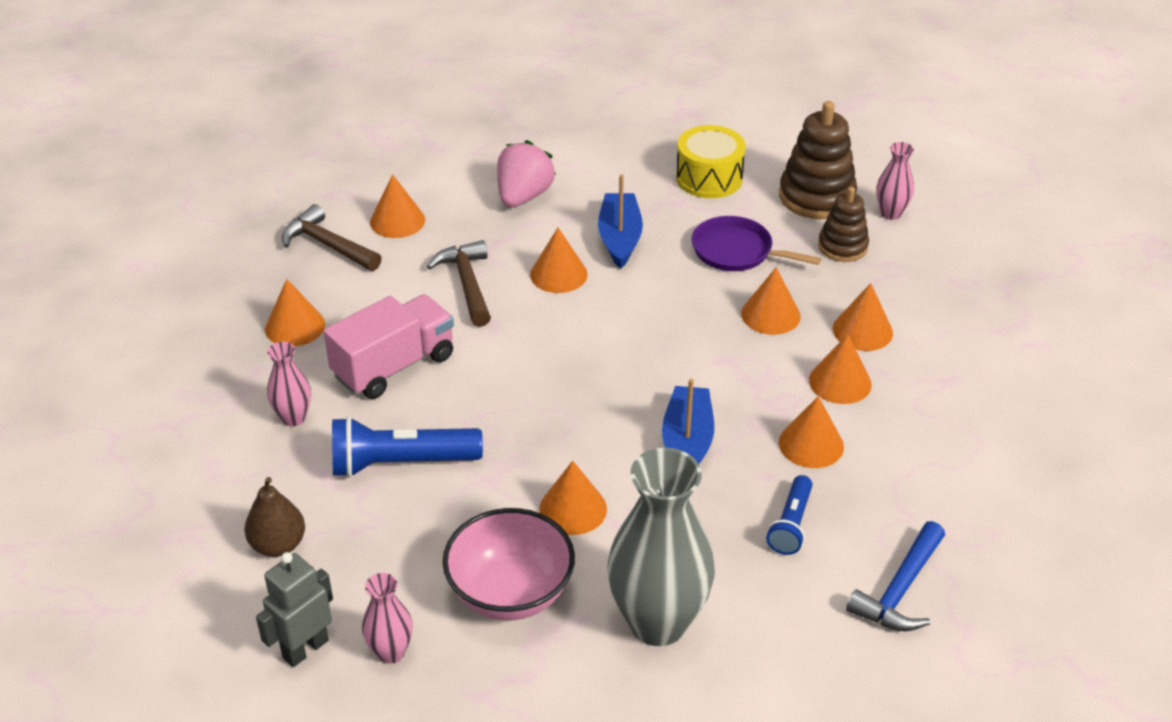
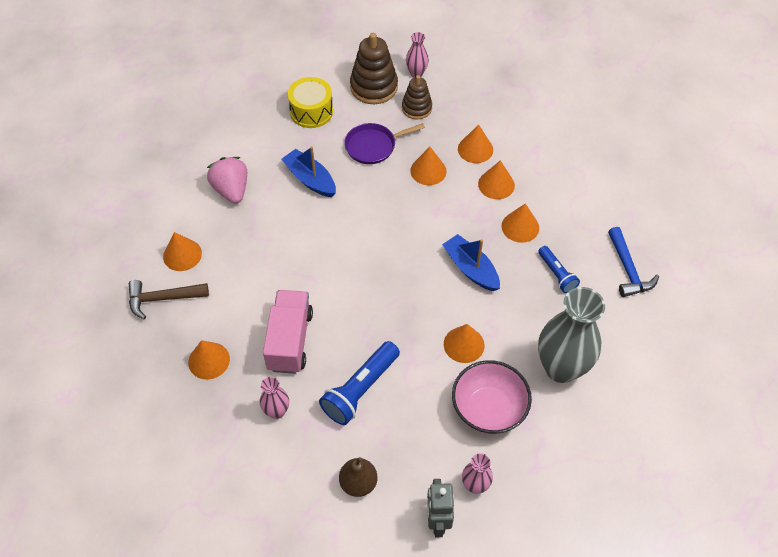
camera: 45 degrees left, 15 degrees up
brown hammer [427,240,491,327] -> none
orange cone [530,227,588,293] -> none

